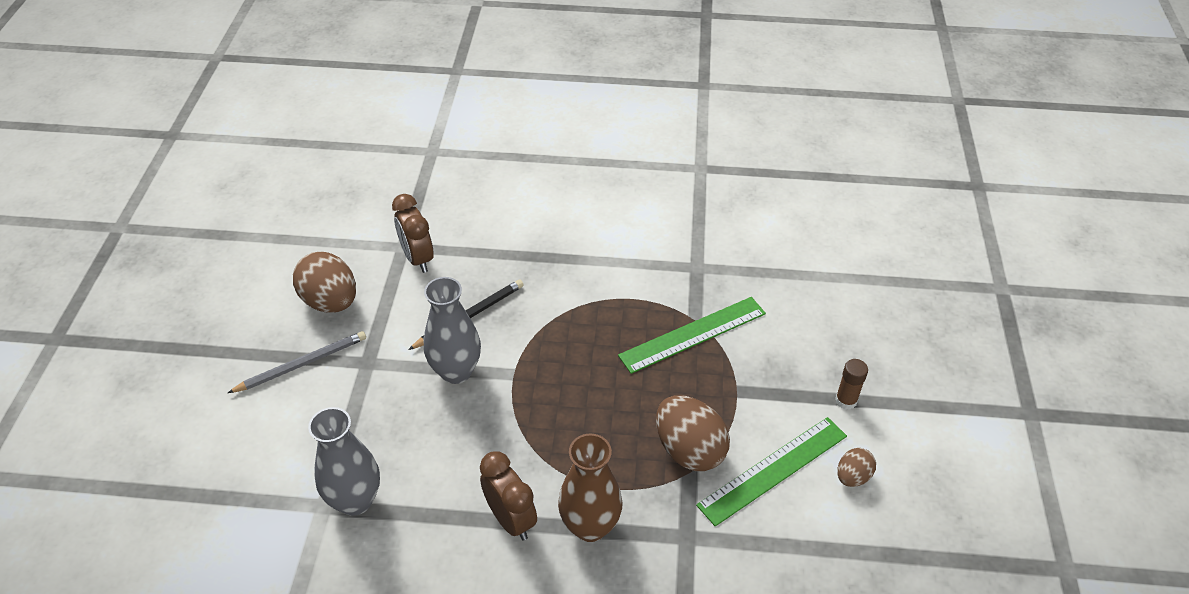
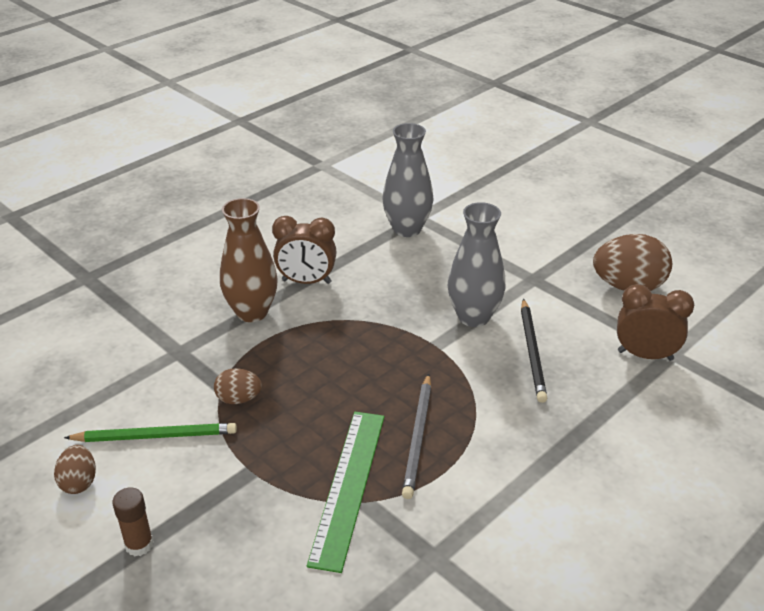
camera: 130 degrees right, 10 degrees down
grey pencil [228,331,366,393] -> grey pencil moved to [402,374,431,499]
brown egg [656,395,730,471] -> brown egg [214,368,262,404], size x0.54
green ruler [696,417,847,527] -> green pencil [64,423,237,442]

